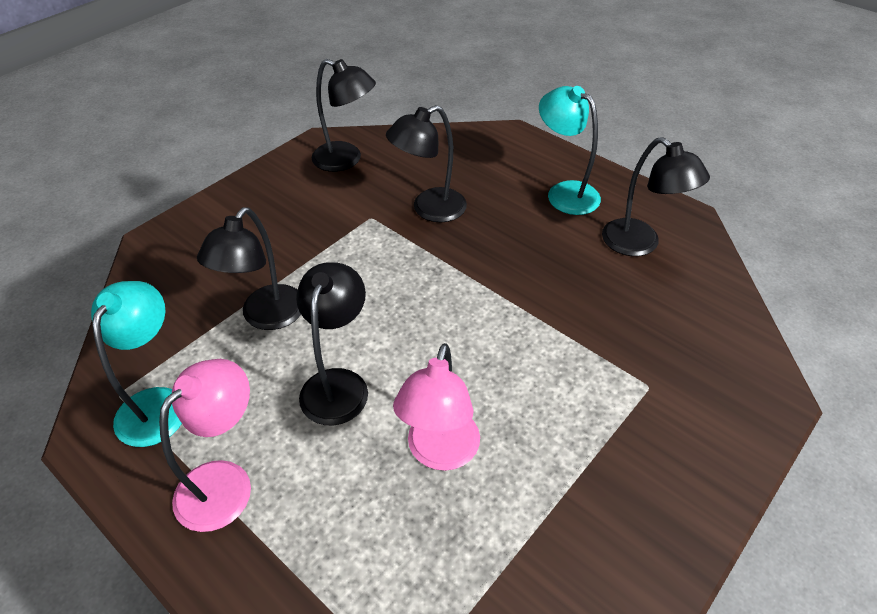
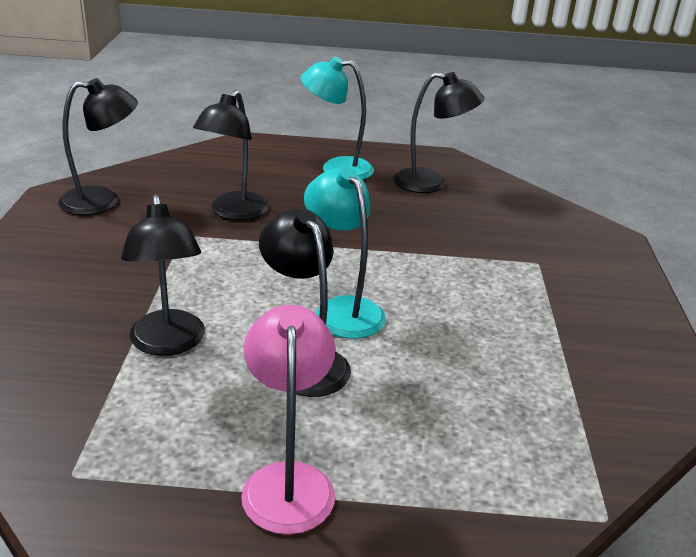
camera: 40 degrees left, 15 degrees down
turquoise lamp [91,281,182,447] -> turquoise lamp moved to [304,167,386,339]
pink lamp [393,343,480,471] -> none

